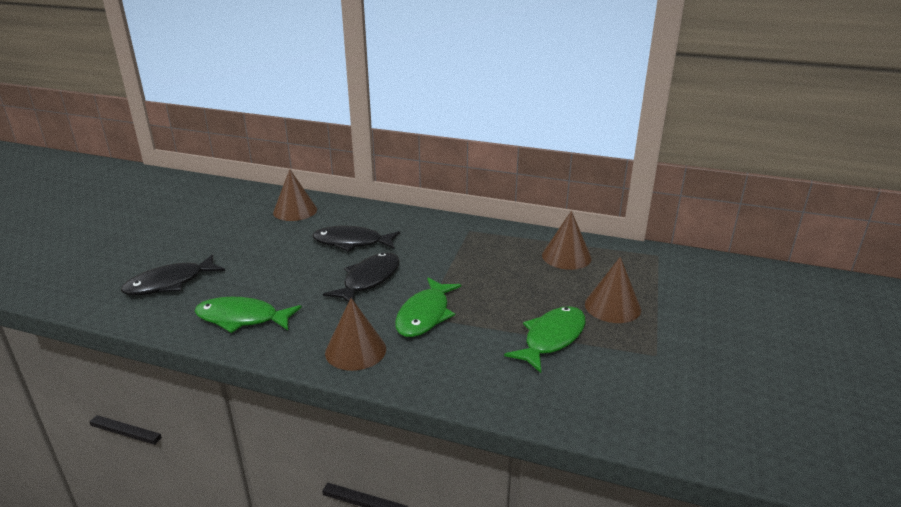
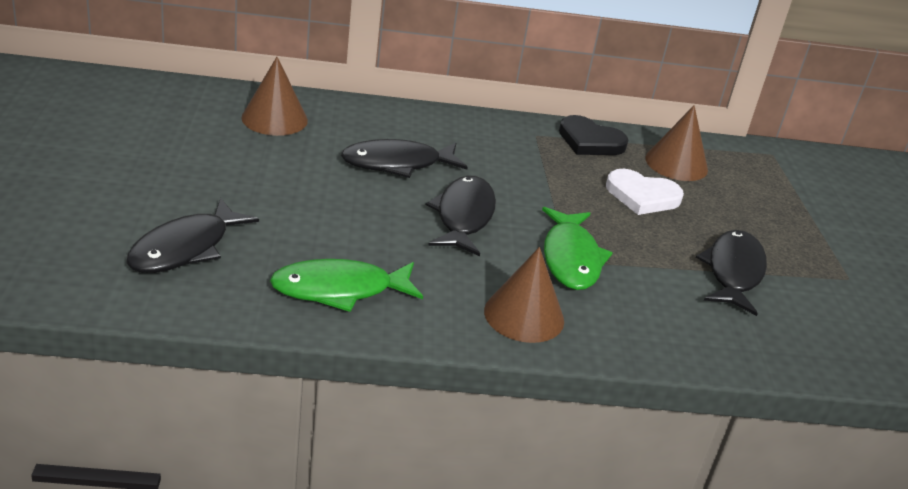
camera: 25 degrees left, 5 degrees up
green fish [504,306,586,373] -> black fish [696,230,767,316]
brown cone [585,257,641,323] -> none
none -> black heart [559,115,629,155]
none -> white heart [606,169,684,215]

